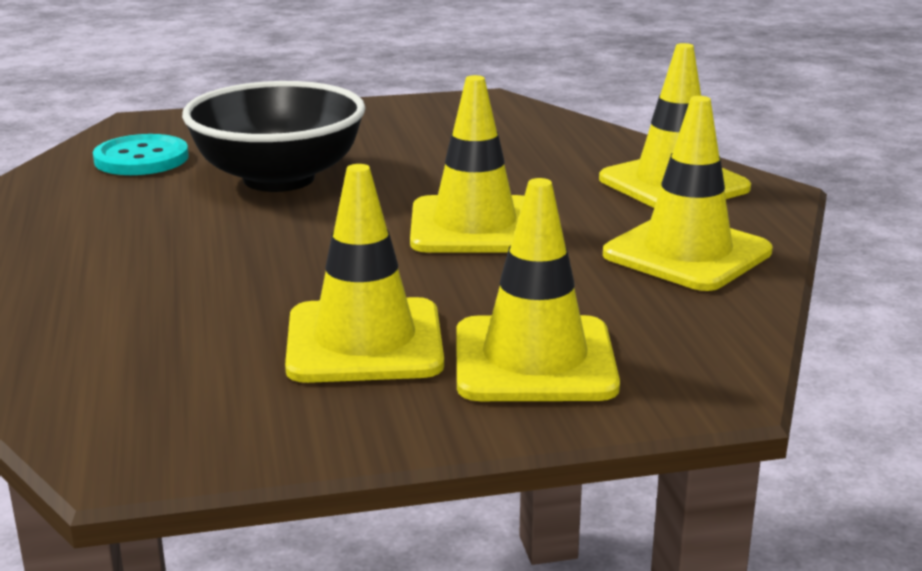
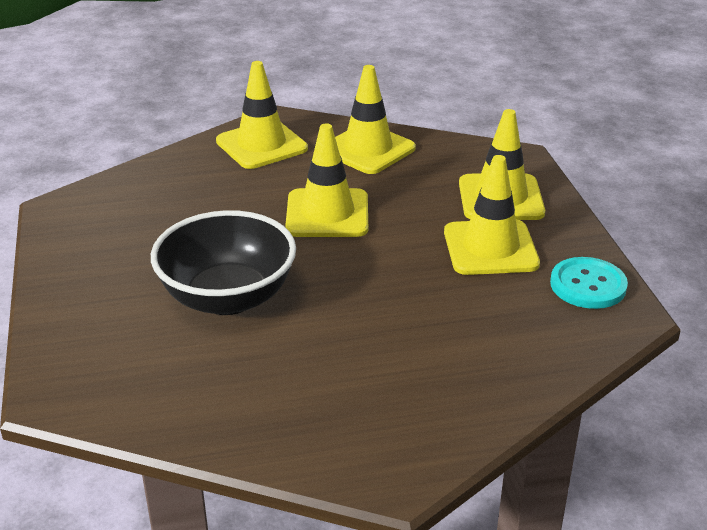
camera: 90 degrees left, 10 degrees up
turquoise button [93,134,189,175] -> turquoise button moved to [550,257,628,309]

